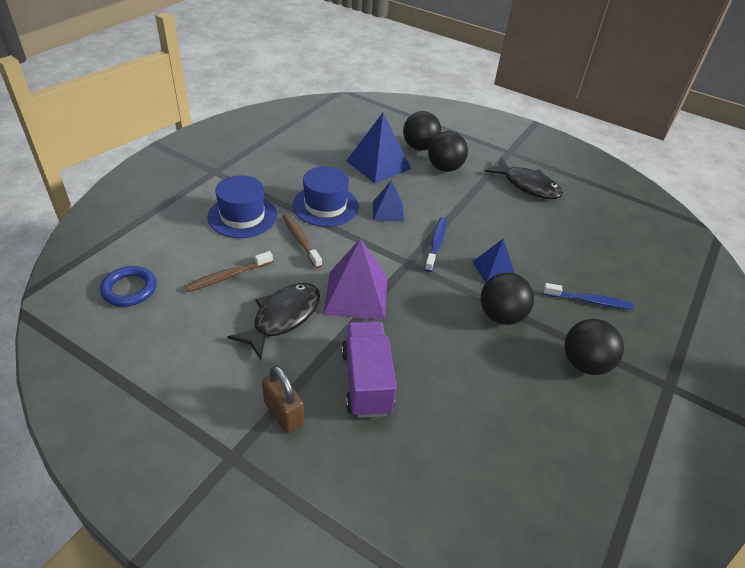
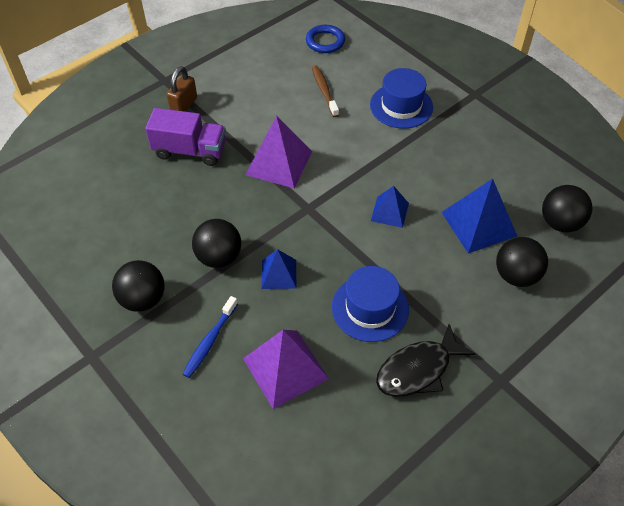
camera: 110 degrees right, 10 degrees up
black fish [228,283,320,360] -> none
brown padlock [262,365,304,433] -> brown padlock turned 45 degrees counterclockwise [166,66,197,112]
brown toothbrush [283,214,322,268] -> none
blue hat [292,166,359,227] -> blue hat moved to [332,266,409,342]
blue toothbrush [425,217,447,272] -> none
black ball [428,131,468,172] -> black ball moved to [542,185,592,232]
none -> purple pyramid [243,330,329,409]

